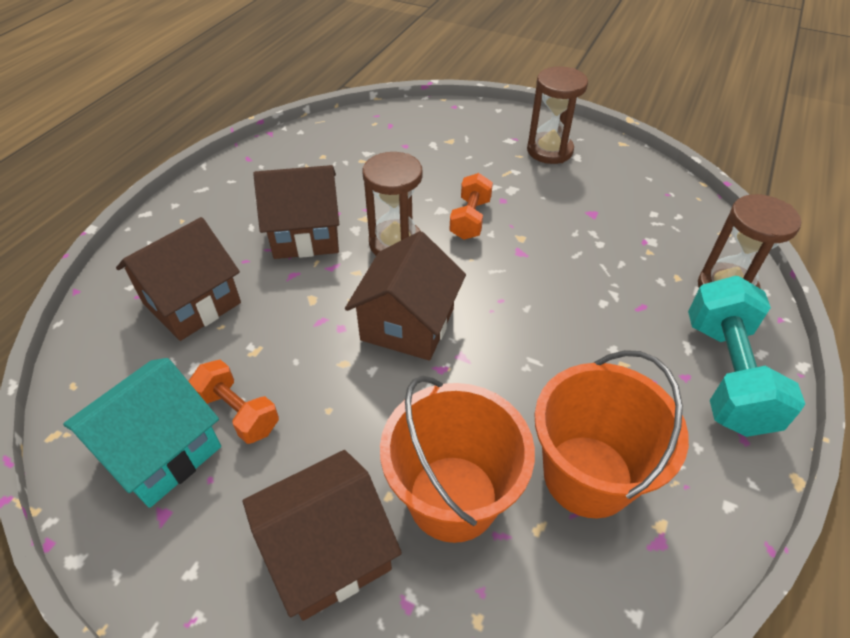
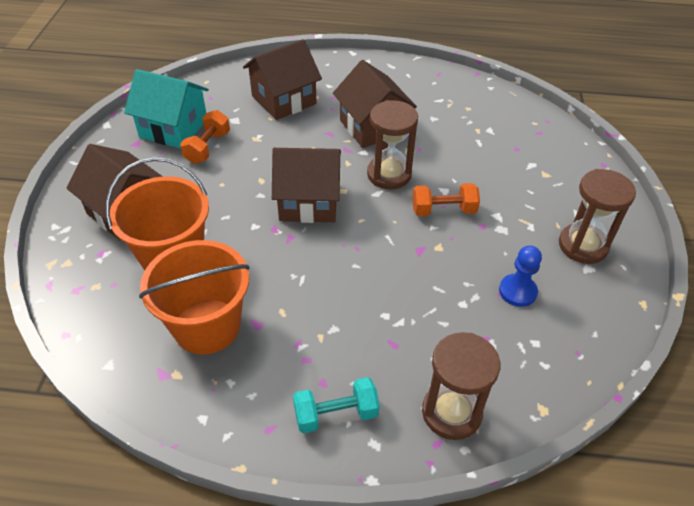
camera: 70 degrees right, 0 degrees up
brown house [116,217,241,341] -> brown house turned 60 degrees counterclockwise [243,39,322,120]
turquoise dumbbell [688,276,805,437] -> turquoise dumbbell [293,377,380,433], size x0.58
none -> blue pawn [499,245,542,307]

